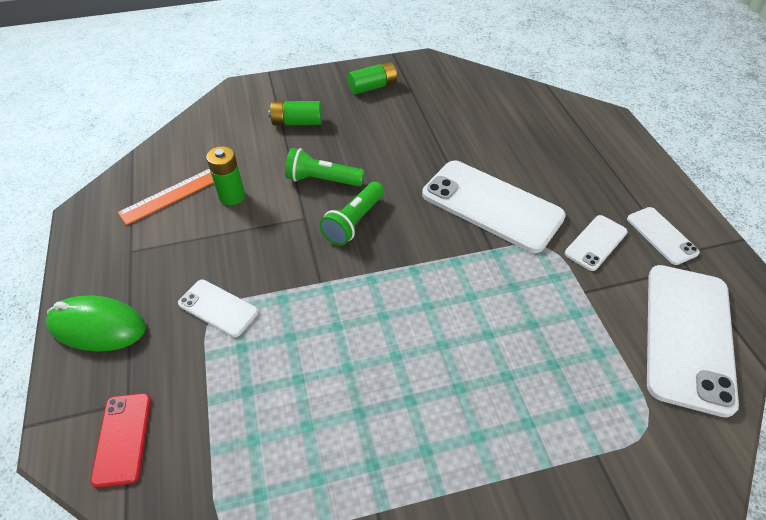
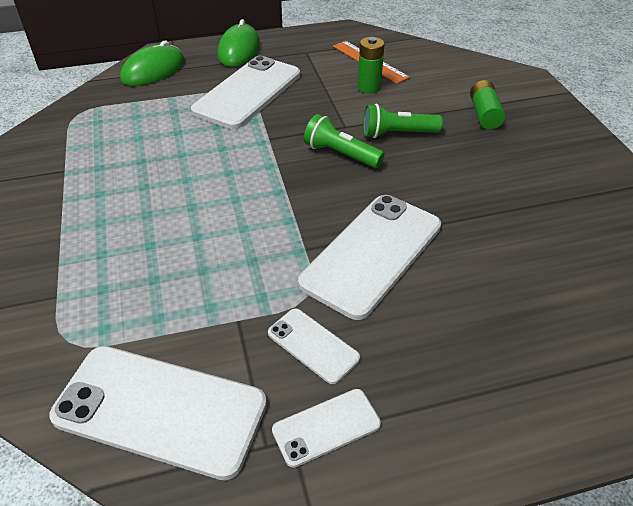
camera: 90 degrees right, 5 degrees down
red phone [91,393,151,487] -> green mouse [120,41,184,86]
white phone [178,280,258,337] -> white phone [191,56,300,129], size x2.00
green flashlight [285,148,365,186] -> green flashlight turned 105 degrees counterclockwise [363,104,443,138]
green battery [348,62,397,94] -> none

